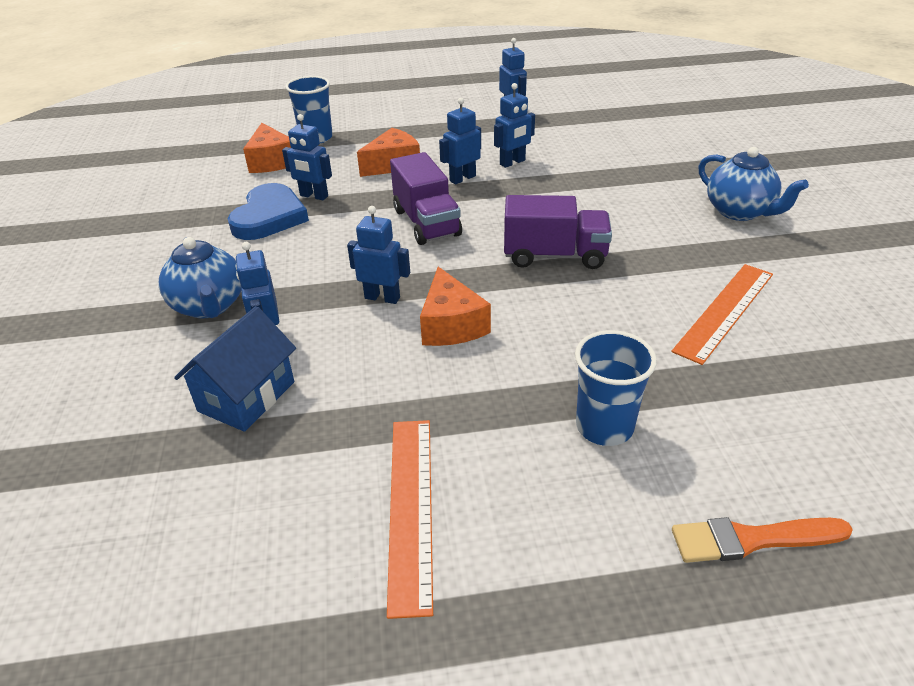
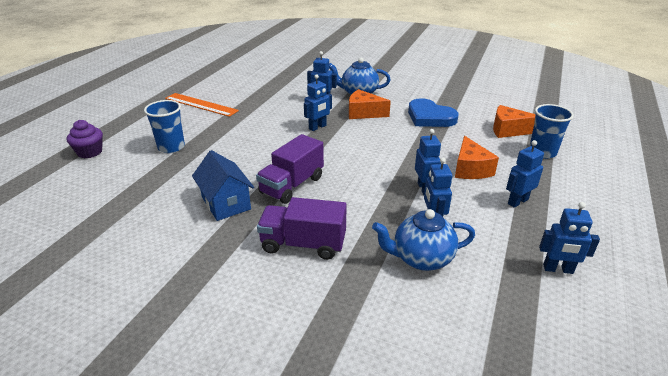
camera: 120 degrees right, 5 degrees down
blue house [174,306,296,432] -> blue house moved to [192,150,254,221]
blue robot [282,114,332,200] -> blue robot moved to [506,140,544,208]
purple truck [390,152,462,245] -> purple truck moved to [257,197,347,260]
orange cheese [420,267,491,346] -> orange cheese moved to [349,89,391,119]
orange ruler [671,264,773,365] -> none
orange brush [672,517,853,563] -> purple cupcake [67,120,103,158]
blue teapot [699,147,809,221] -> blue teapot moved to [372,209,475,271]

